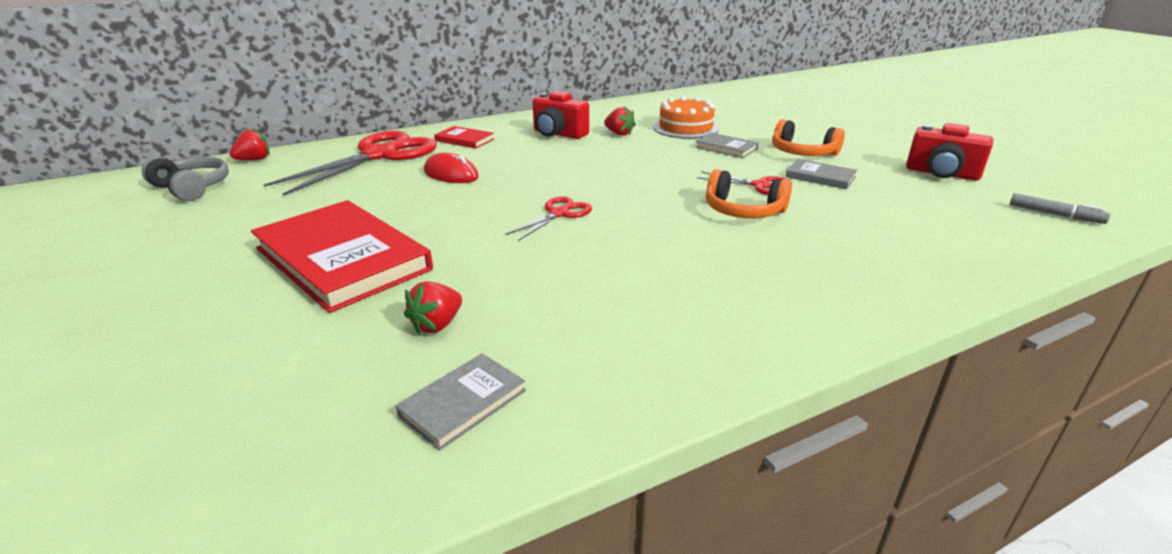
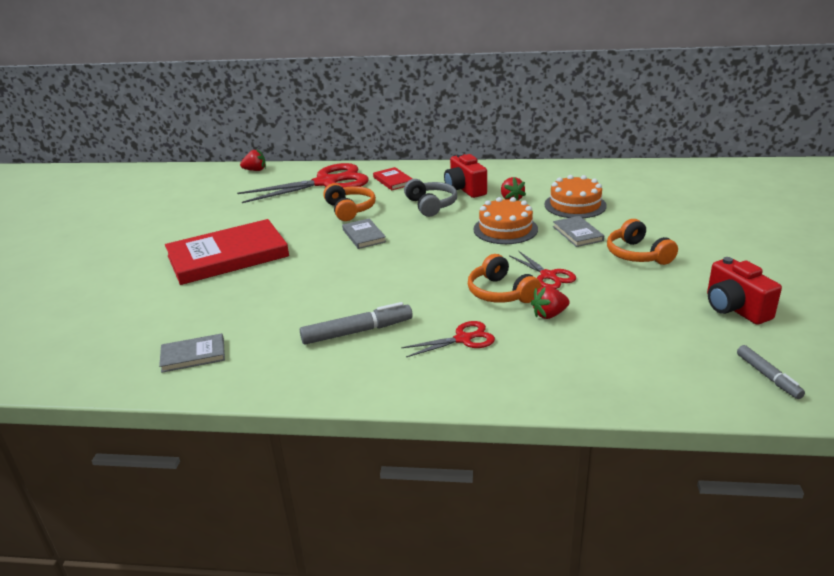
camera: 35 degrees right, 0 degrees up
grey headphones [142,156,229,201] -> grey headphones moved to [404,179,457,217]
red book [251,200,433,313] -> red book turned 75 degrees clockwise [165,219,289,285]
red strawberry [404,281,462,335] -> red strawberry moved to [531,286,570,319]
red mouse [424,153,479,183] -> orange headphones [323,183,376,221]
red scissors [505,196,592,241] -> red scissors moved to [401,321,495,357]
grey book [786,159,857,189] -> grey book moved to [342,218,386,249]
none -> grey marker [300,302,413,345]
none -> orange cake [473,197,538,244]

